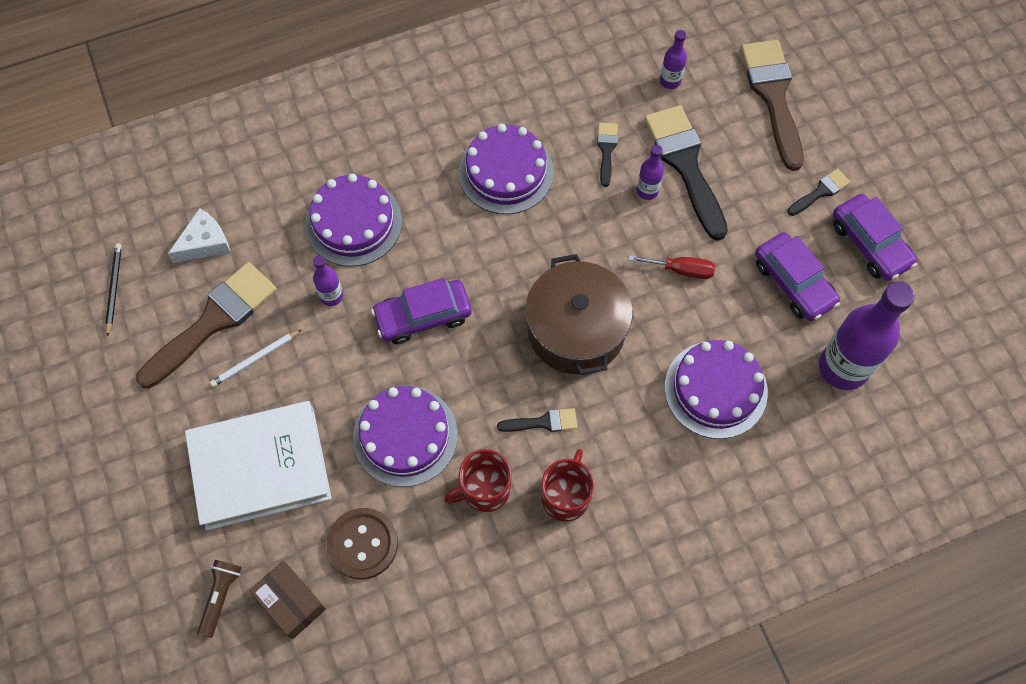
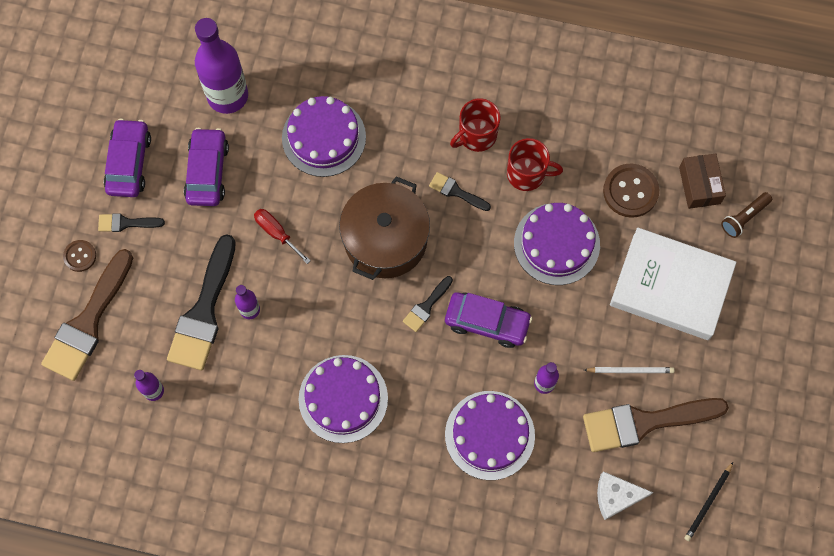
camera: 145 degrees left, 5 degrees up
black brush [597,123,618,187] -> black brush moved to [403,276,453,332]
none -> brown button [63,240,96,272]

